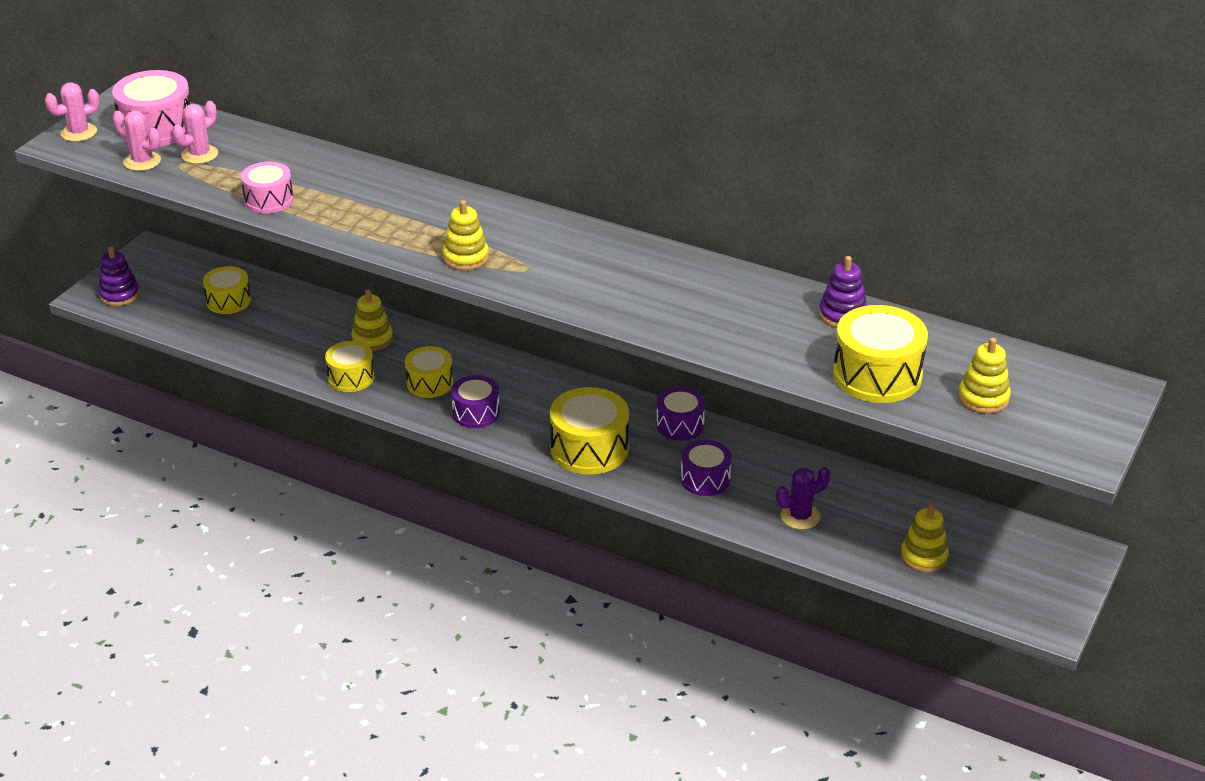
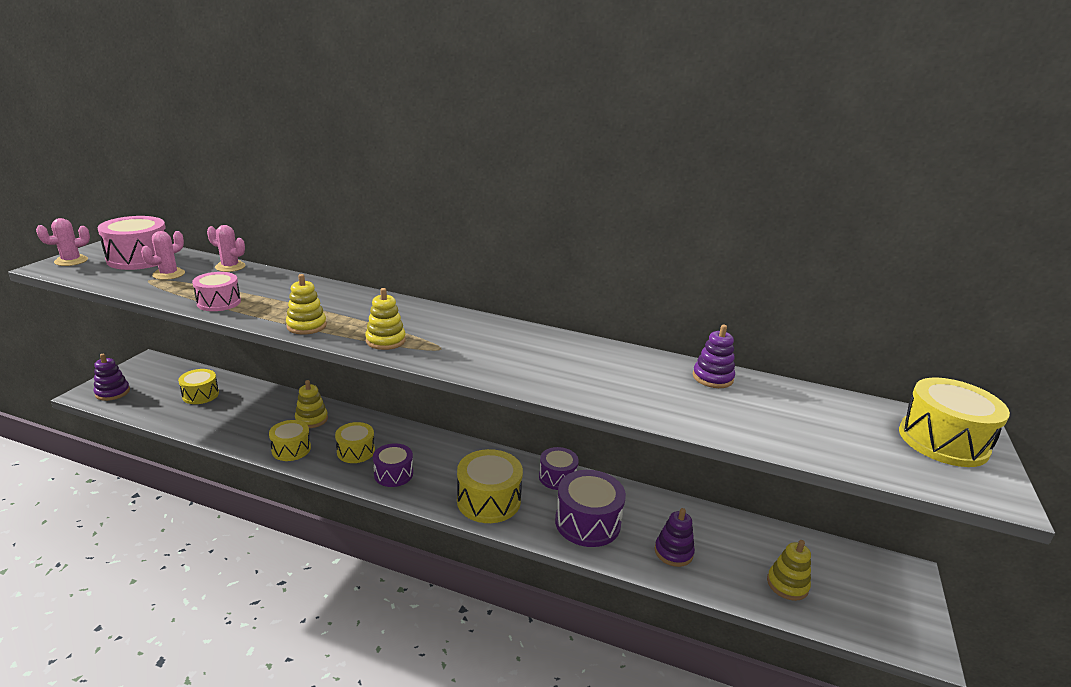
camera: 10 degrees left, 10 degrees down
pink cactus [113,111,161,171] -> pink cactus moved to [207,225,246,272]
purple drum [681,440,732,496] -> purple drum [555,470,626,547], size x1.60
purple cactus [776,467,830,529] -> purple stacking toy [655,508,695,567]
yellow drum [833,305,928,403] -> yellow drum moved to [899,377,1010,467]
yellow stacking toy [958,337,1011,414] -> yellow stacking toy moved to [286,274,327,335]

